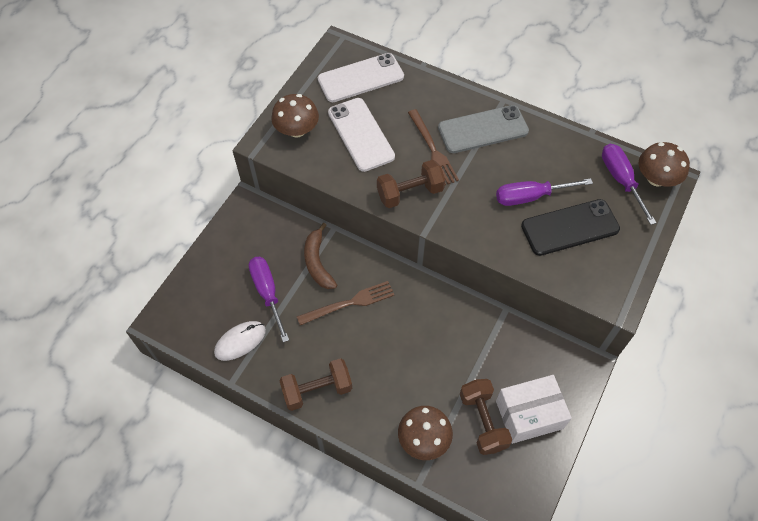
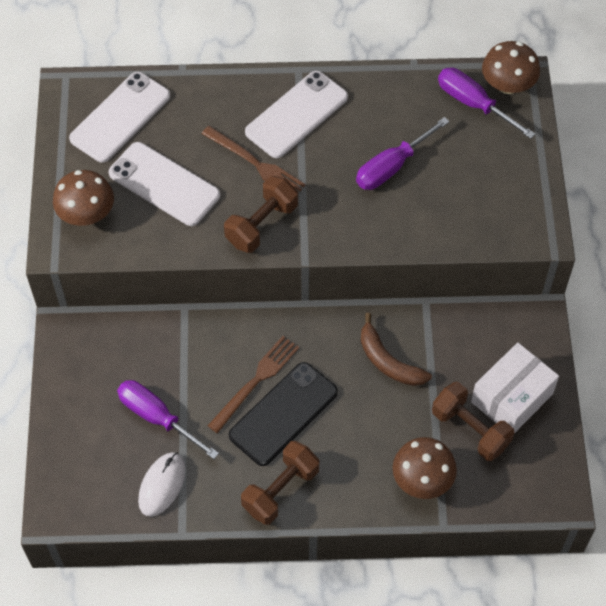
camera: 30 degrees left, 0 degrees up
brown banana [304,223,337,289] -> brown banana moved to [361,313,432,386]
grey phone [438,105,529,153] -> white phone [245,71,348,158]
black phone [521,199,620,256] -> black phone moved to [229,362,338,466]

